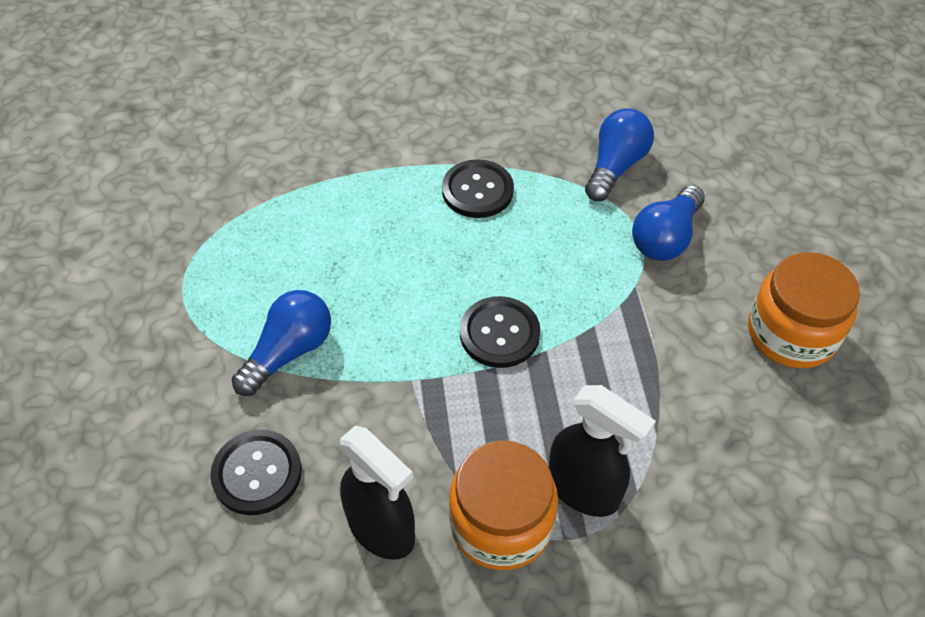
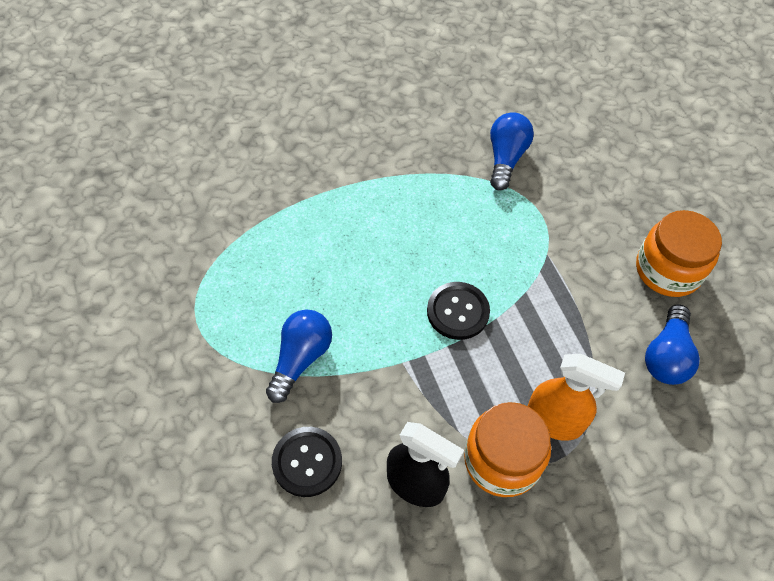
camera: 15 degrees left, 5 degrees up
black button [442,159,514,218] -> none
black spray bottle [549,385,656,517] -> orange spray bottle [528,354,625,441]
blue light bulb [632,185,705,261] -> blue light bulb moved to [645,304,700,385]

